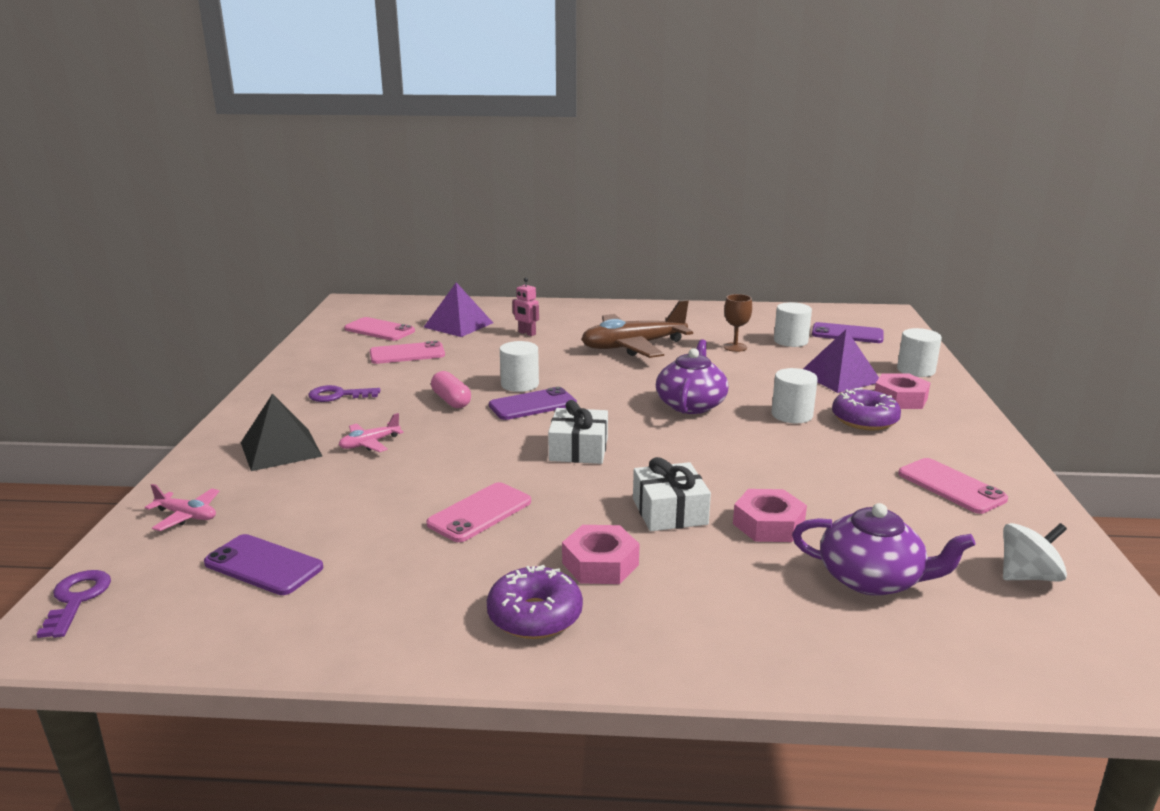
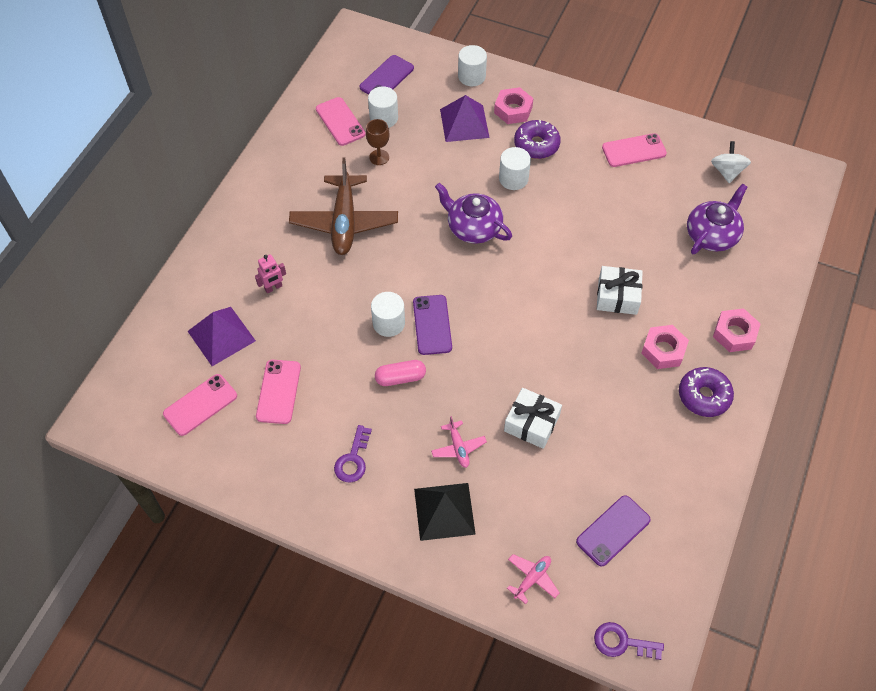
camera: 70 degrees left, 35 degrees up
pink phone [426,482,531,542] -> pink phone moved to [316,97,365,146]
white gift [548,400,608,464] -> white gift moved to [504,388,562,449]
pink nut [733,489,807,542] -> pink nut moved to [713,308,761,352]

